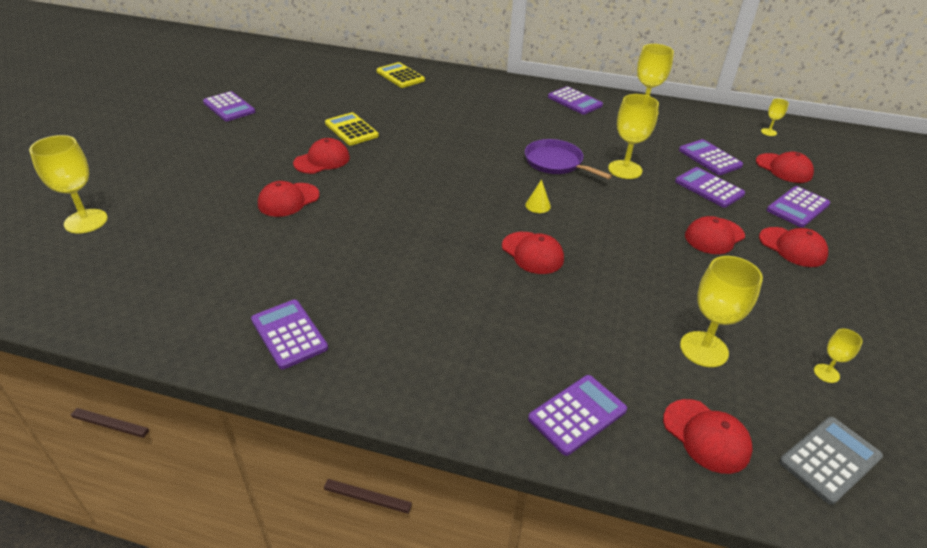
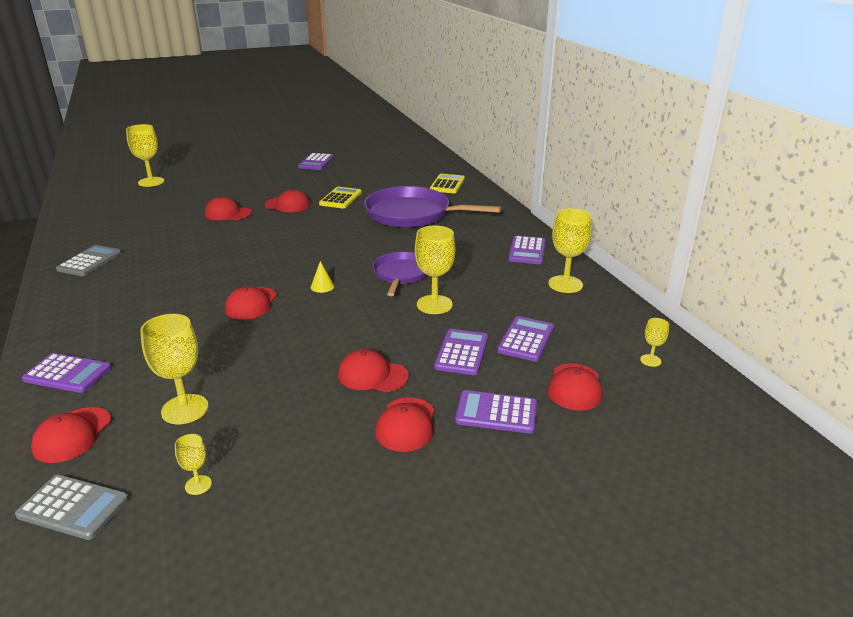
camera: 55 degrees right, 10 degrees down
purple calculator [251,300,328,369] -> grey calculator [56,245,121,276]
none -> purple pan [364,186,502,228]

